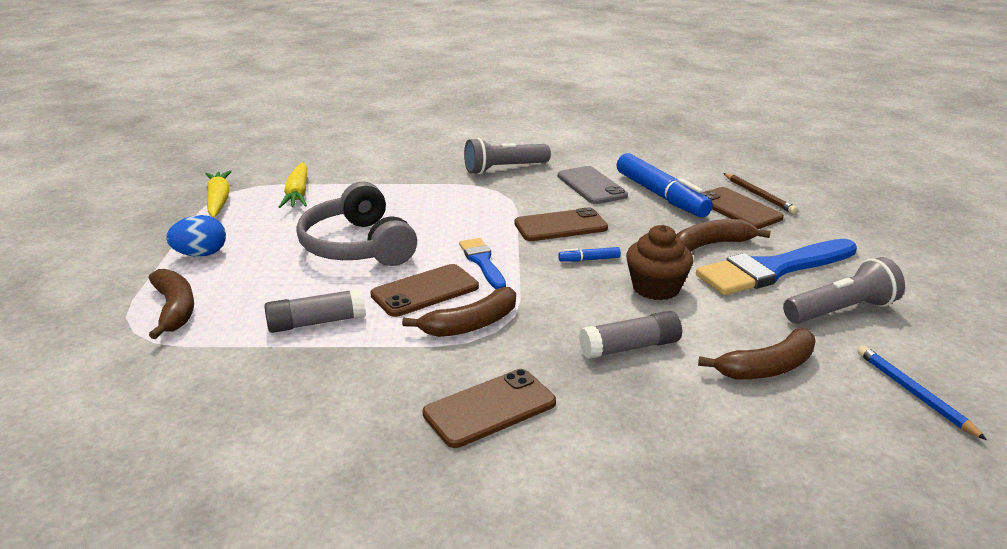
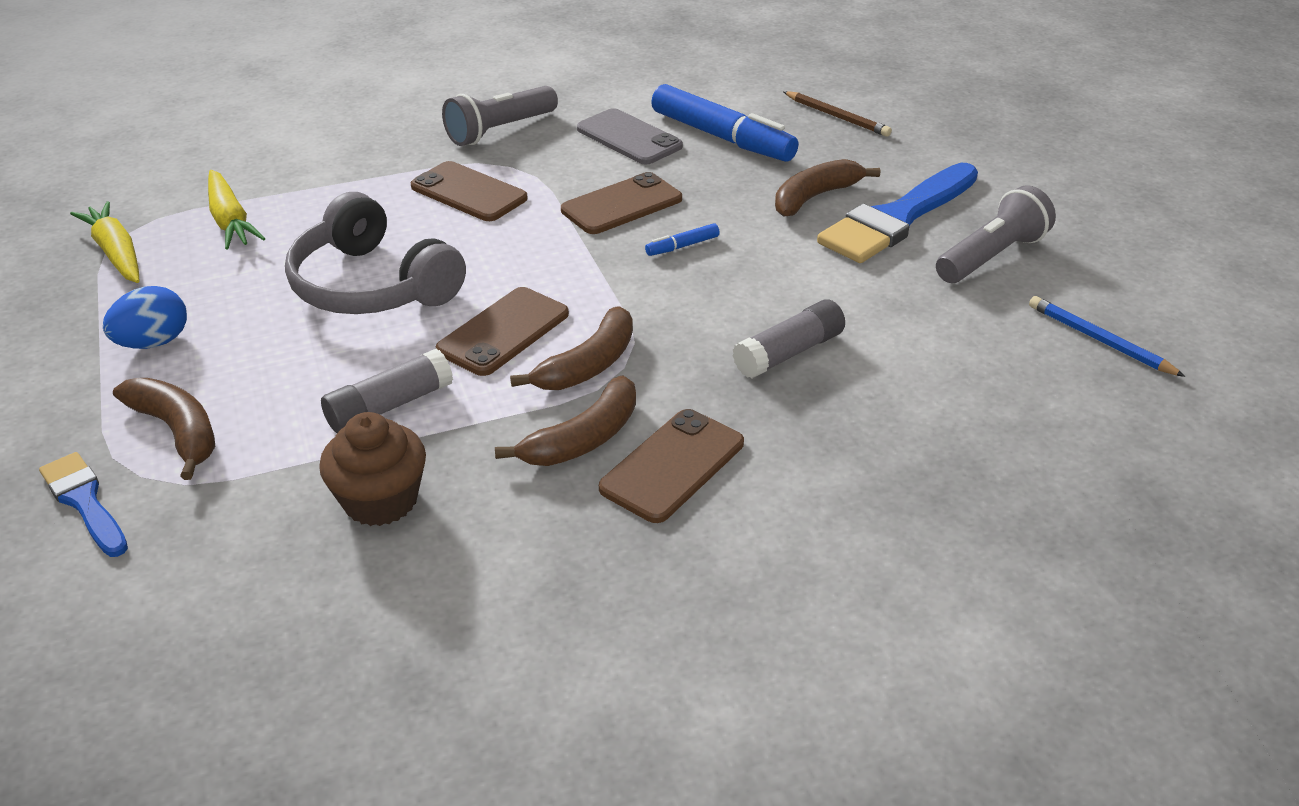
camera: 20 degrees left, 10 degrees up
blue brush [459,238,506,289] -> blue brush moved to [39,452,128,557]
brown cupcake [626,225,693,300] -> brown cupcake moved to [319,412,426,526]
brown banana [698,328,816,379] -> brown banana moved to [495,376,636,466]
brown phone [702,187,784,229] -> brown phone moved to [411,161,528,221]

